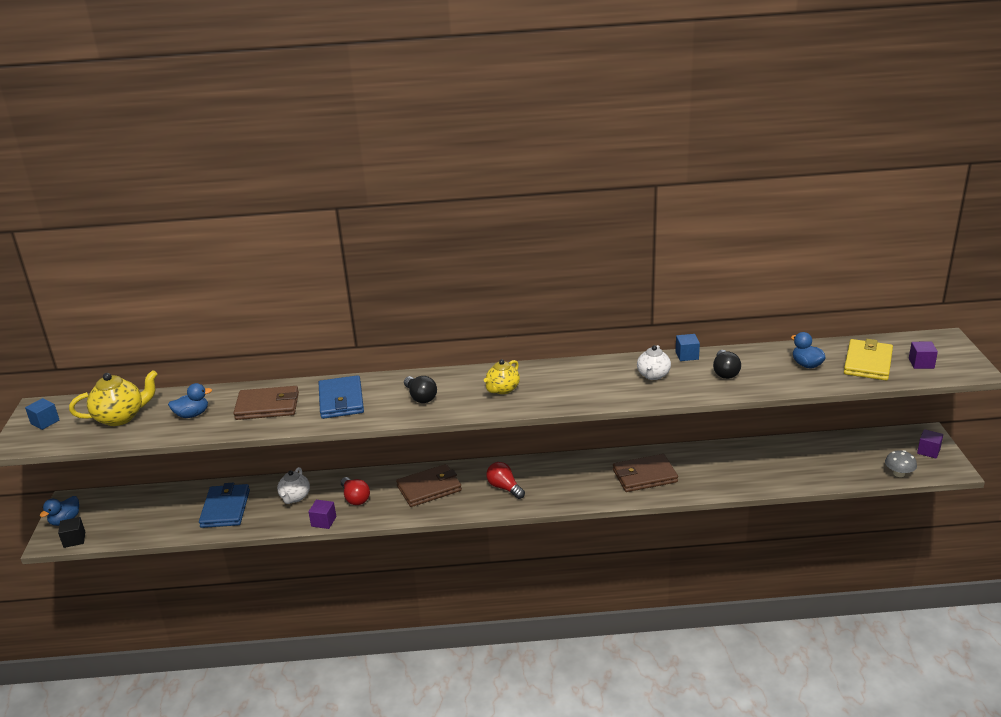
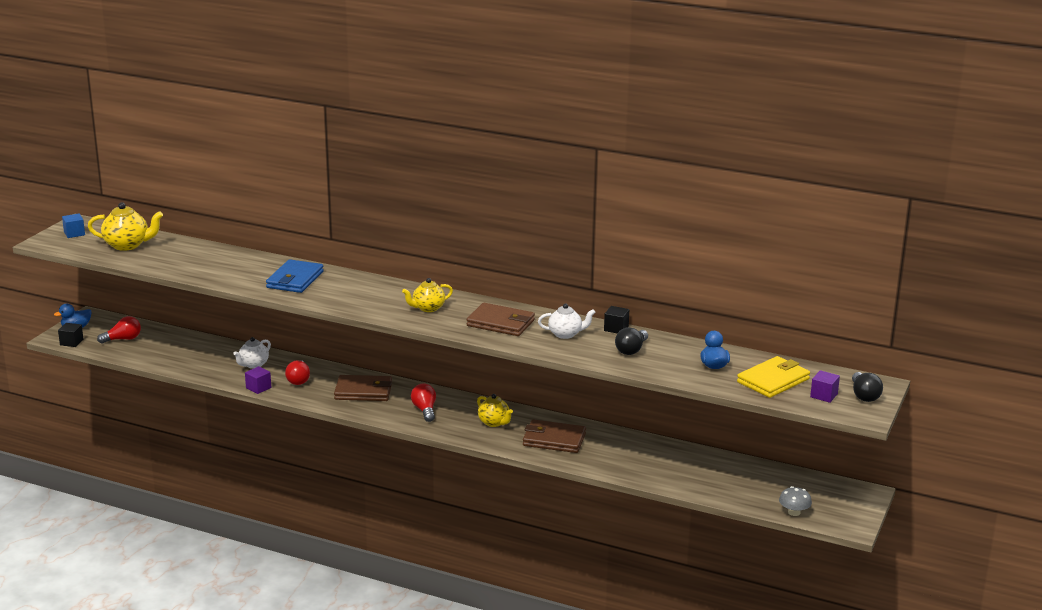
camera: 25 degrees right, 5 degrees down
blue duck [168,383,212,418] -> none
blue wallet [199,483,250,528] -> none
brown wallet [234,386,299,420] -> brown wallet moved to [467,303,535,336]
black light bulb [404,376,437,403] -> black light bulb moved to [852,372,883,402]
white teapot [637,345,671,380] -> white teapot turned 135 degrees counterclockwise [538,304,595,339]
blue cube [676,334,700,361] -> black cube [604,306,629,333]
purple cube [917,429,943,459] -> none
none -> red light bulb [97,316,141,344]
none -> yellow teapot [477,394,513,427]

